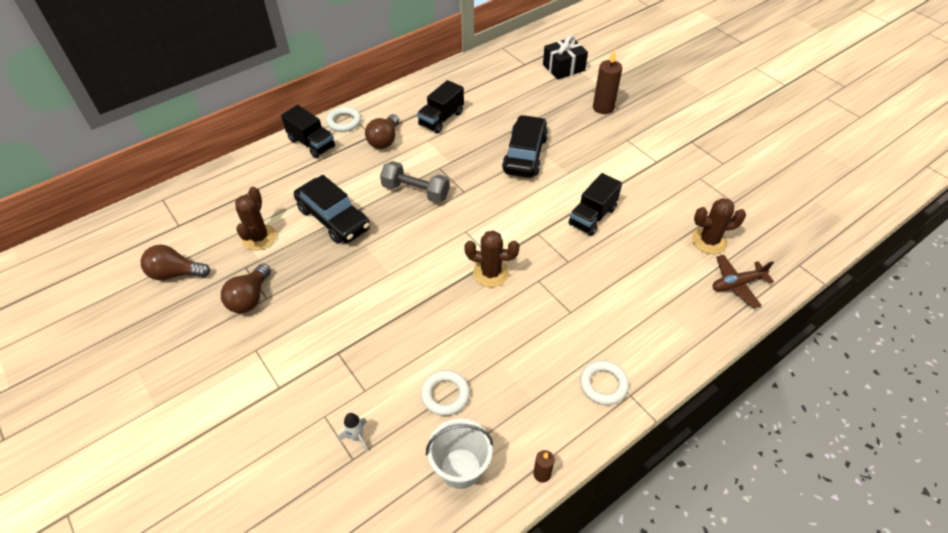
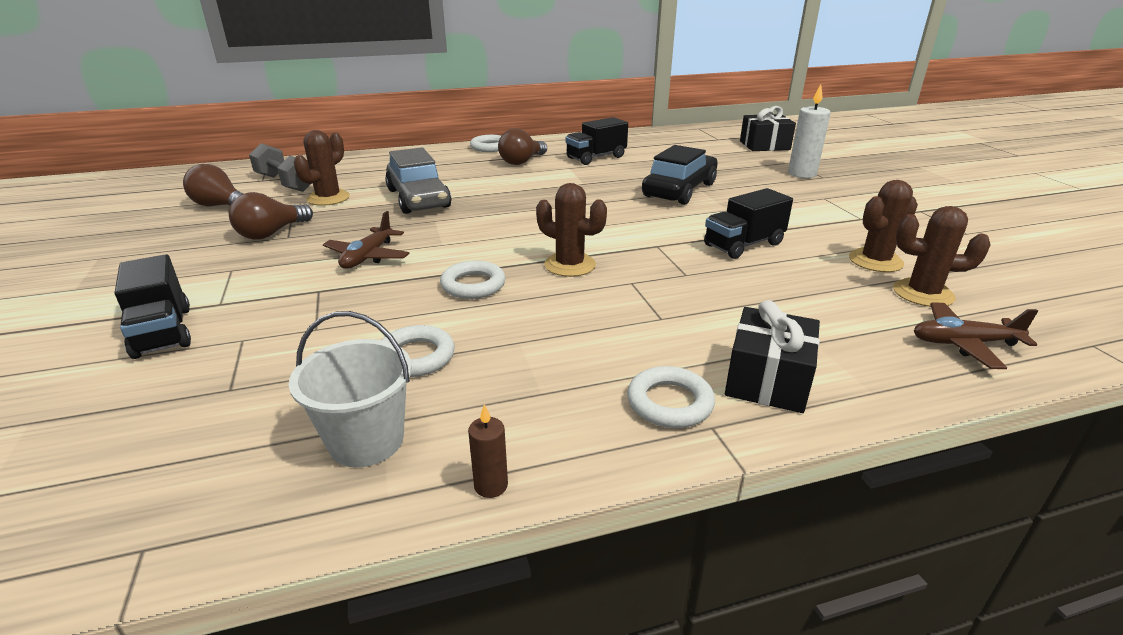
camera: 20 degrees right, 20 degrees down
black truck [281,105,335,158] -> black truck moved to [115,254,191,359]
black car [294,175,370,244] -> grey car [385,147,451,214]
white rocket [338,413,368,452] -> none
grey dumbbell [380,161,450,203] -> grey dumbbell moved to [249,143,311,192]
brown candle [593,49,622,114] -> white candle [788,84,831,178]
none -> brown plane [323,211,410,269]
none -> white ring [440,261,506,299]
none -> black gift [725,300,820,413]
none -> brown cactus [849,180,918,272]

